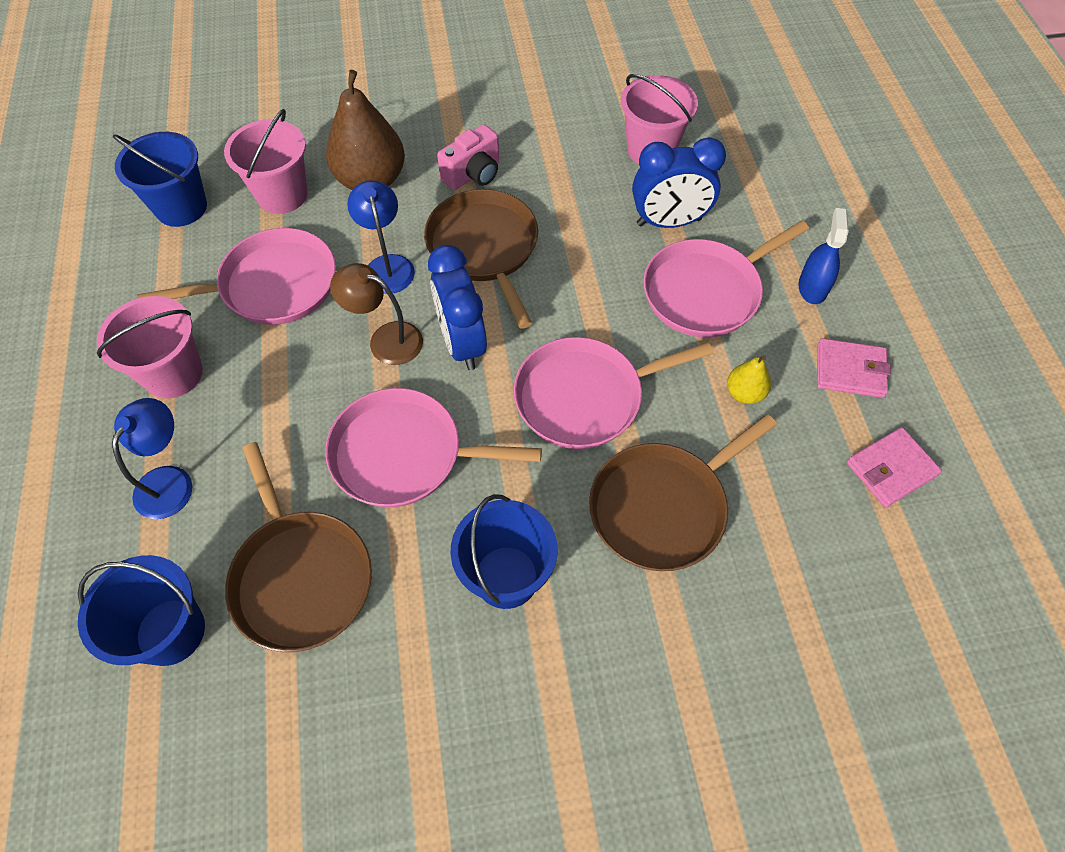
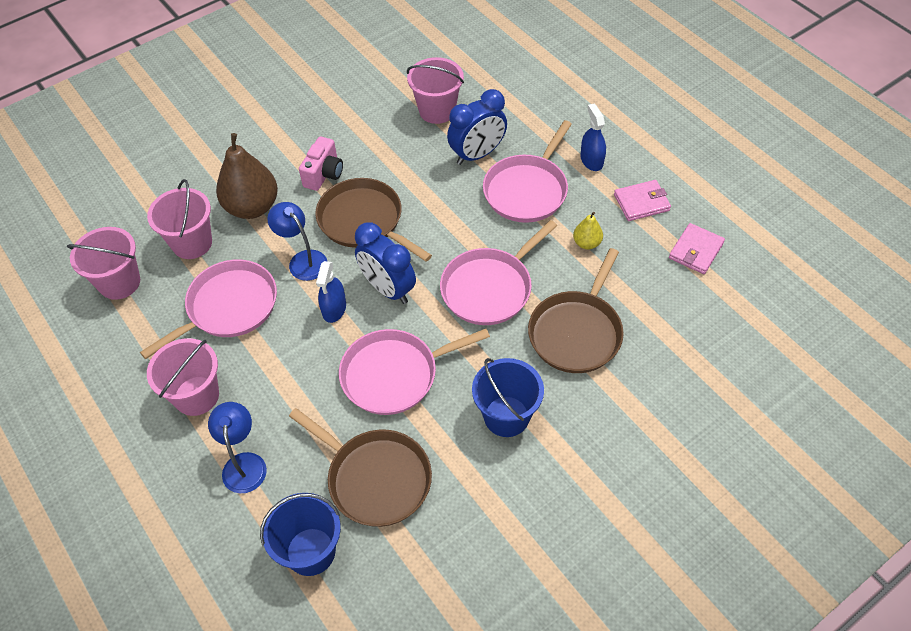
camera: 25 degrees left, 5 degrees down
blue bucket [113,132,207,227] -> pink bucket [67,227,140,300]
brown lamp [330,263,423,365] -> blue spray bottle [316,261,346,323]

